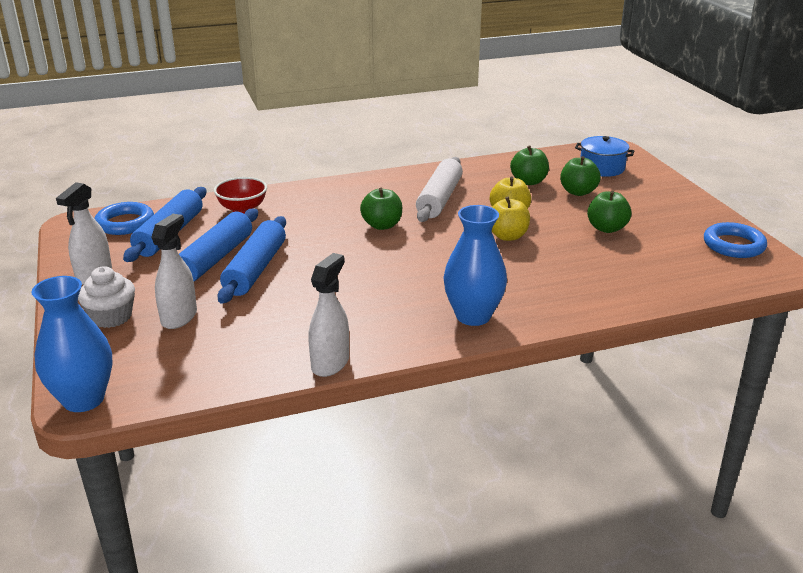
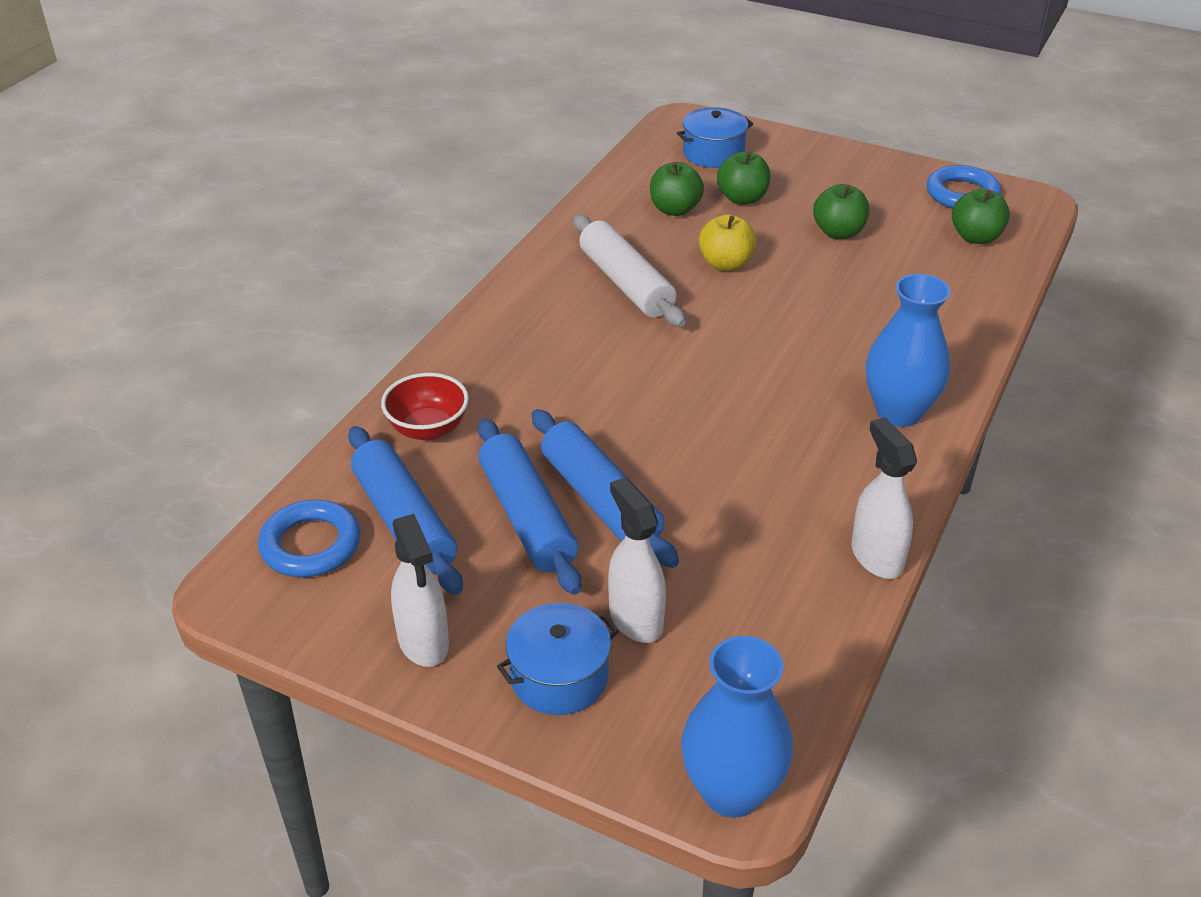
camera: 45 degrees left, 10 degrees up
white cupcake [78,266,135,328] -> blue pot [497,603,619,715]
green apple [360,188,402,230] -> green apple moved to [952,189,1010,244]
yellow apple [492,197,530,241] -> none

